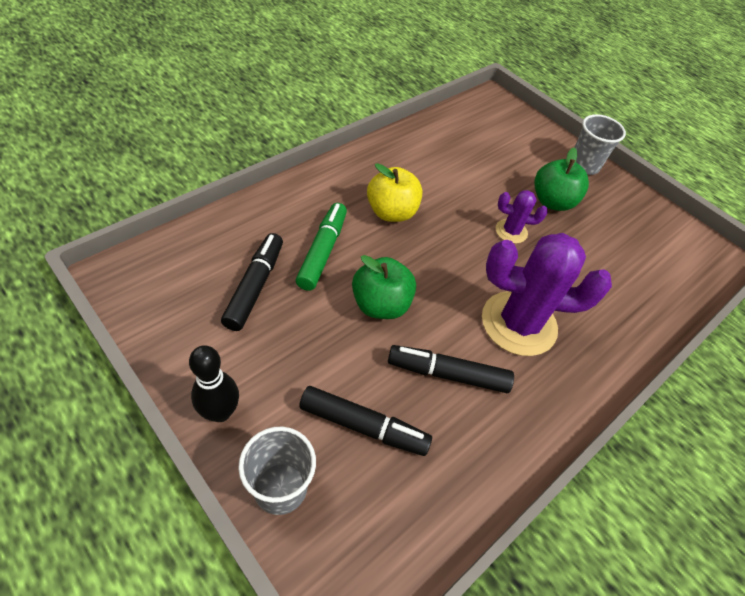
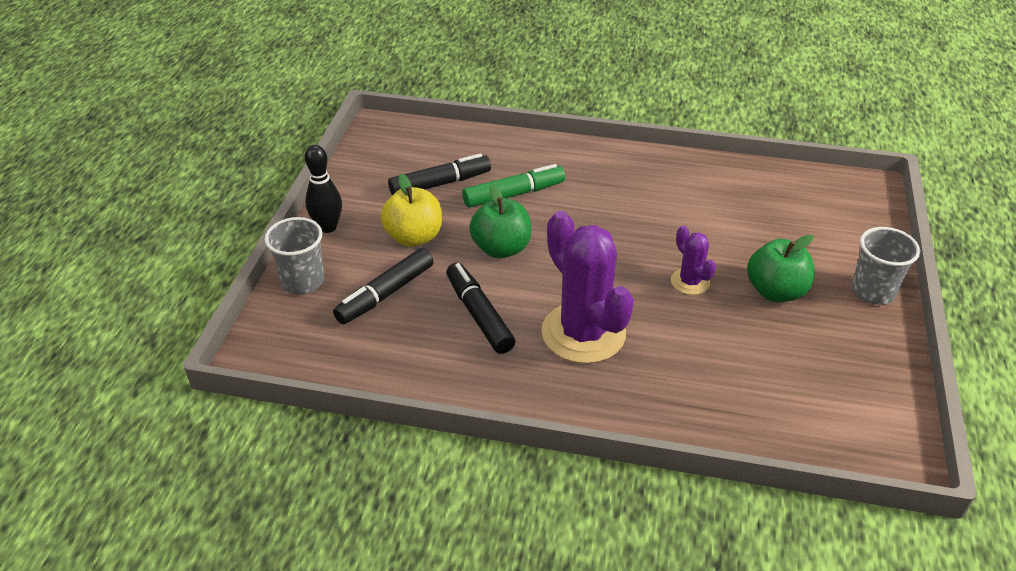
camera: 60 degrees right, 10 degrees down
black marker [299,386,432,456] -> black marker turned 60 degrees clockwise [333,248,433,324]
yellow apple [367,163,423,222] -> yellow apple moved to [381,174,442,247]

